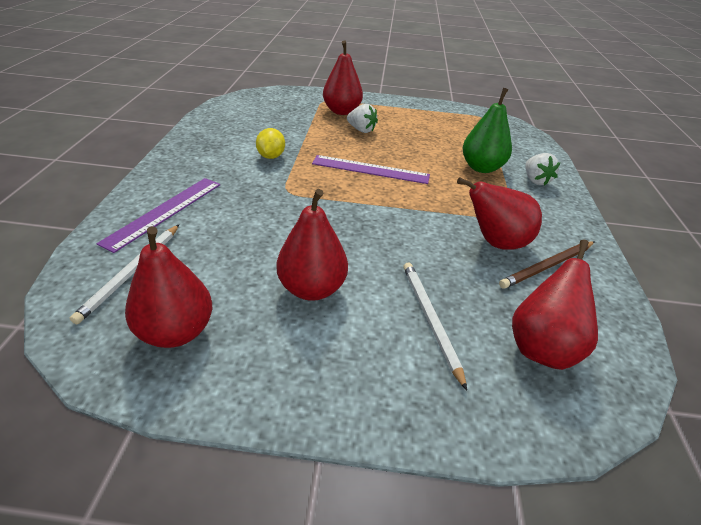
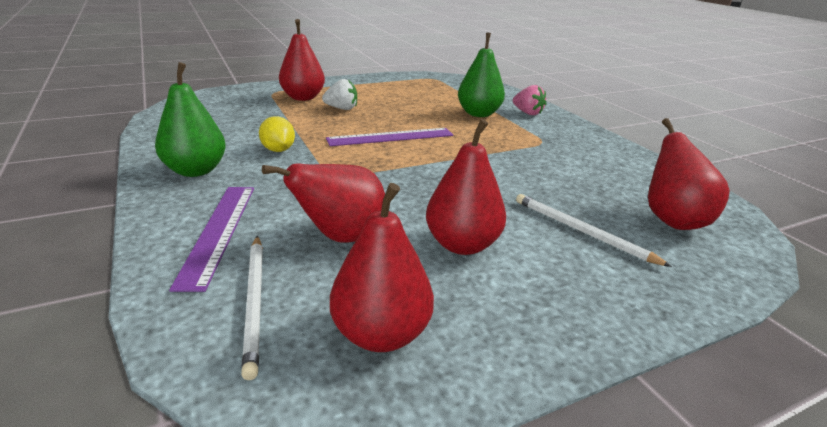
camera: 30 degrees left, 10 degrees down
red pear [457,177,542,250] -> red pear moved to [262,163,385,243]
brown pencil [499,241,594,289] -> none
white strawberry [525,153,560,186] -> pink strawberry [513,85,546,115]
none -> green pear [155,62,226,177]

